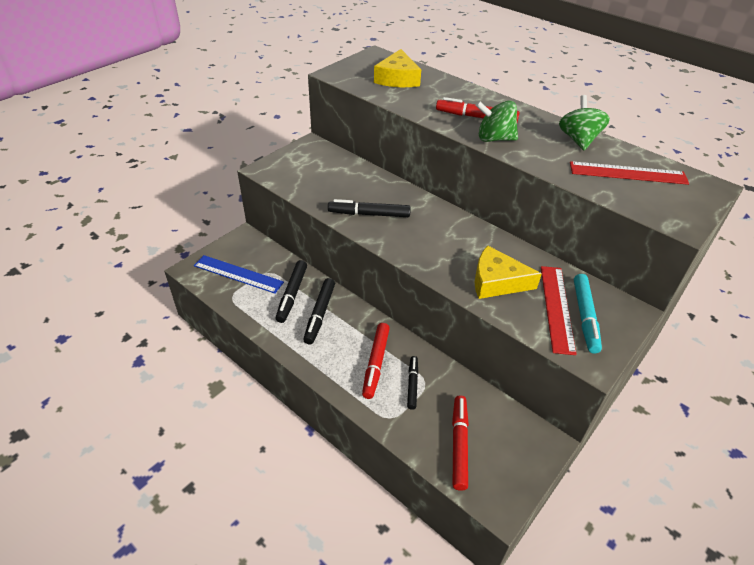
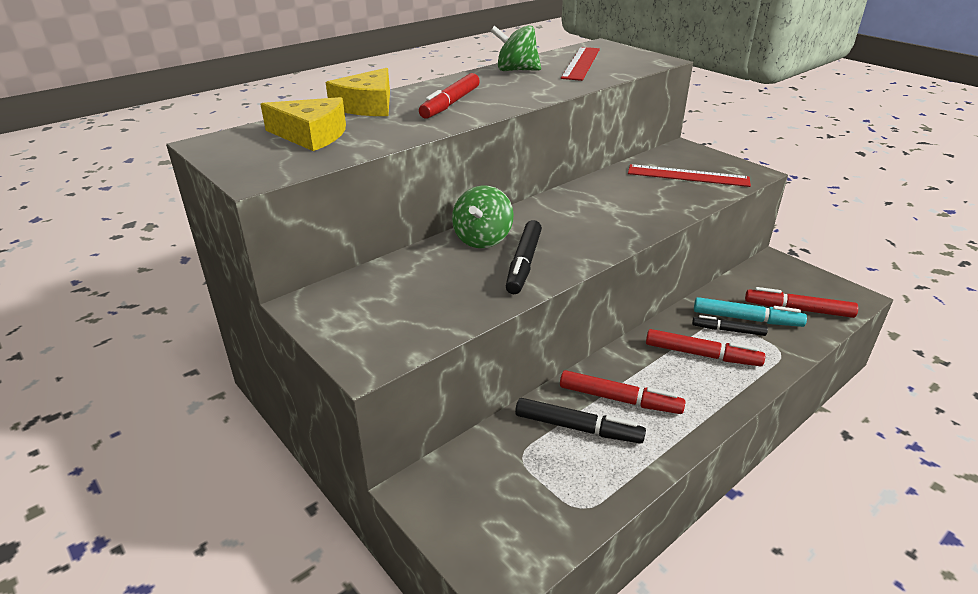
camera: 80 degrees left, 10 degrees down
blue ruler [194,255,284,294] -> none
black marker [303,278,335,344] -> red marker [560,370,686,414]
green spinning top [475,101,518,142] -> green spinning top moved to [452,186,514,248]
yellow cheese [475,246,542,299] -> yellow cheese moved to [326,68,390,116]
turquoise marker [574,274,602,354] -> turquoise marker moved to [694,297,807,327]

